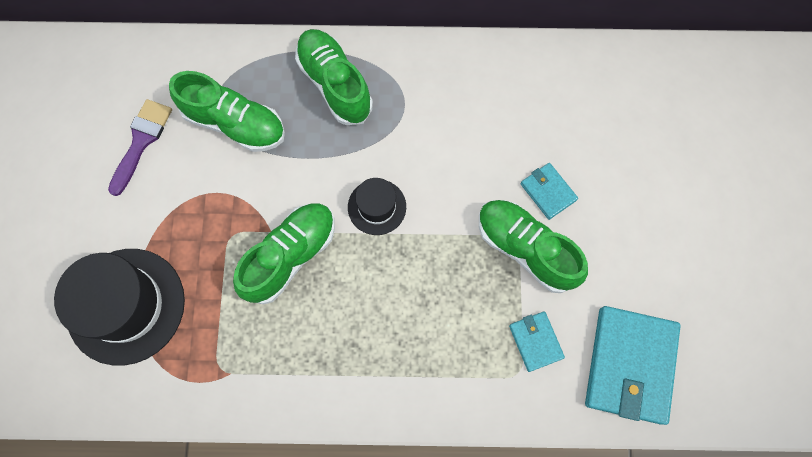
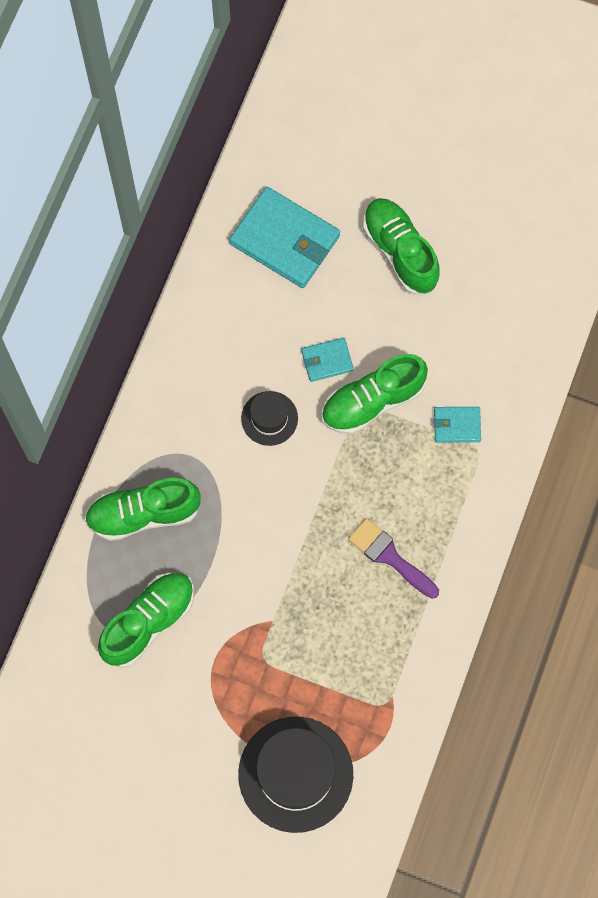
camera: 70 degrees left, 0 degrees up
purple brush [108,99,172,196] -> purple brush moved to [348,518,439,599]
green shoe [233,203,335,304] -> green shoe moved to [363,198,440,295]
black hat [348,178,406,235] -> black hat moved to [241,391,298,446]
turquoise wallet [585,306,681,425] -> turquoise wallet moved to [229,187,340,288]

